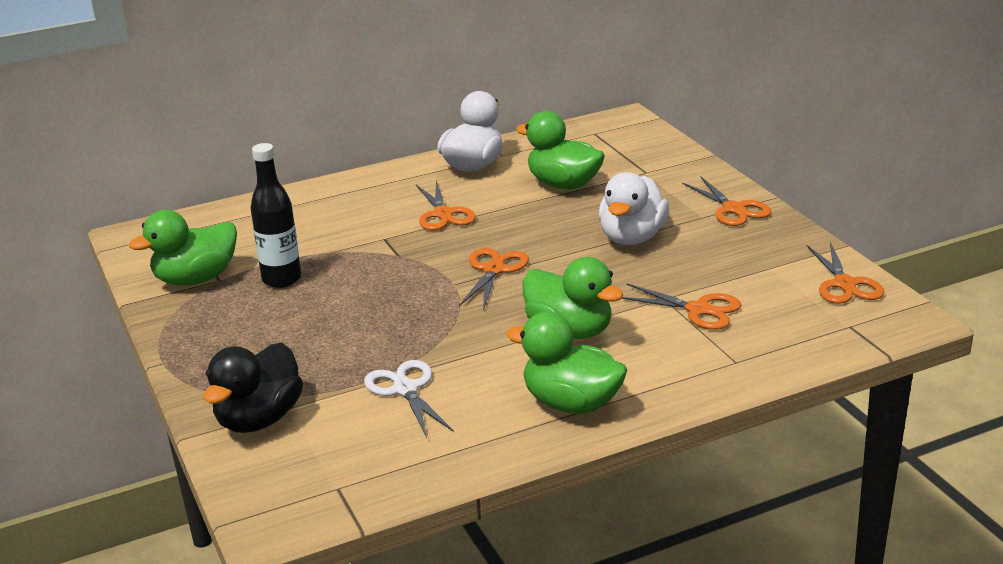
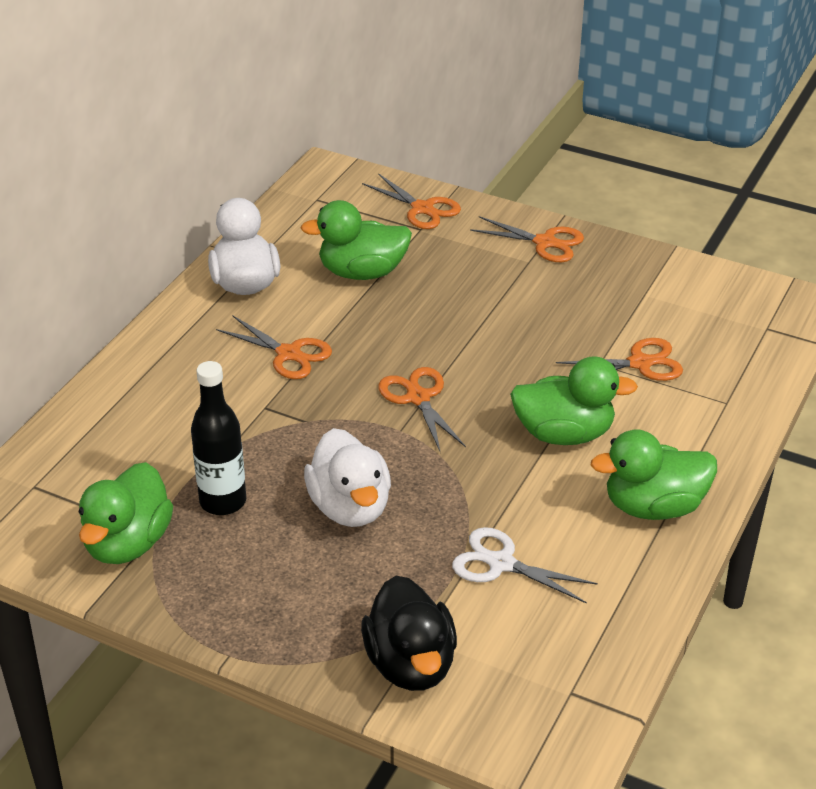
camera: 40 degrees left, 10 degrees up
white duck [598,172,669,245] -> white duck moved to [304,428,391,527]
orange scissors [807,242,884,304] -> orange scissors moved to [362,173,461,229]

